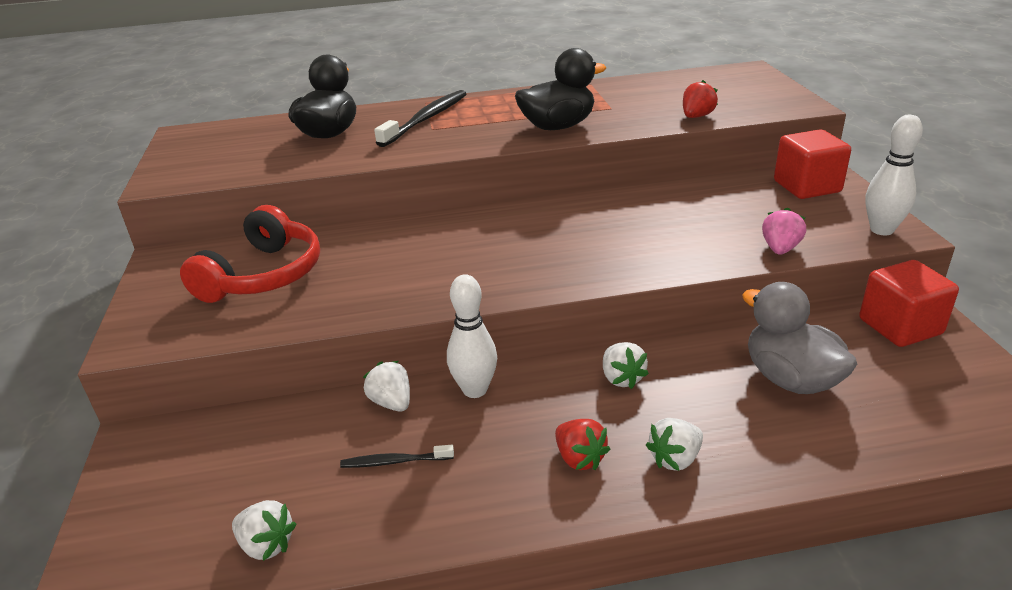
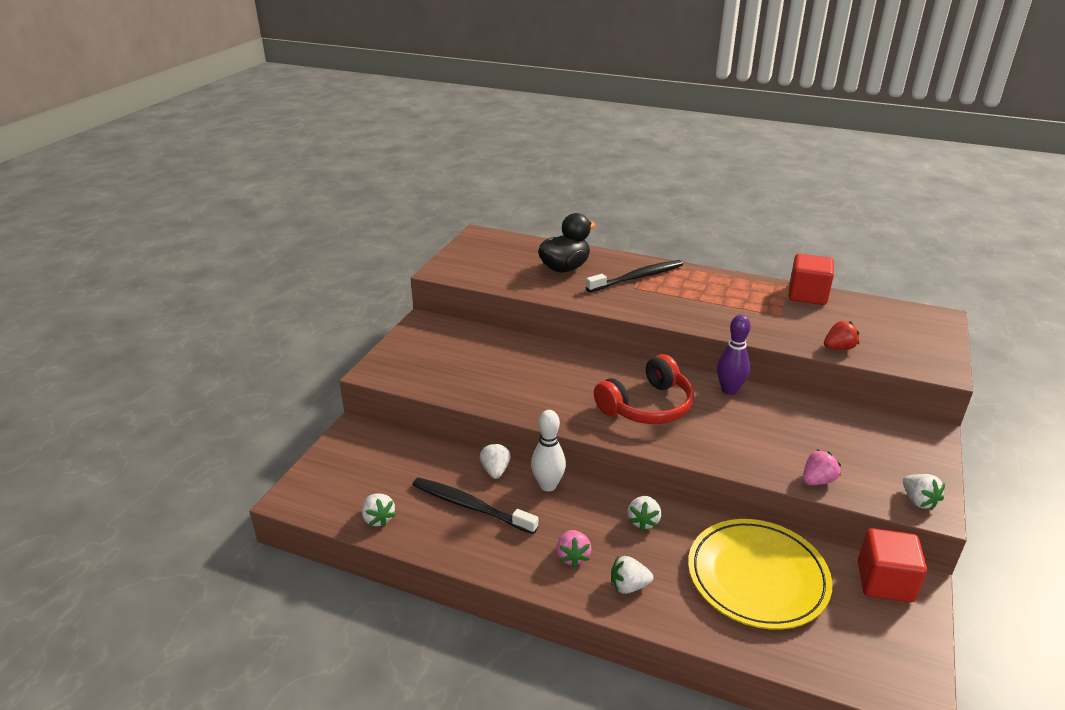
camera: 30 degrees right, 0 degrees up
red headphones [180,205,320,303] -> red headphones moved to [594,354,694,424]
black toothbrush [340,445,454,468] -> black toothbrush [413,478,538,534], size x1.94
black duck [515,48,606,130] -> none
red strawberry [555,419,610,470] -> pink strawberry [556,530,592,568]
grey duck [742,282,857,394] -> yellow plate [688,519,833,630]
red cube [774,129,851,199] -> red cube moved to [789,254,834,305]
white bowling pin [865,115,923,235] -> white strawberry [903,474,945,510]
none -> purple bowling pin [717,315,751,395]

